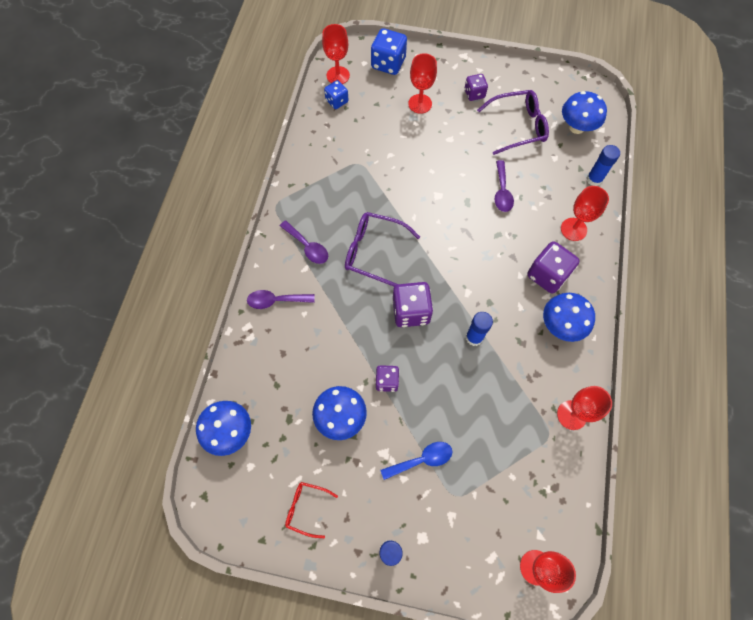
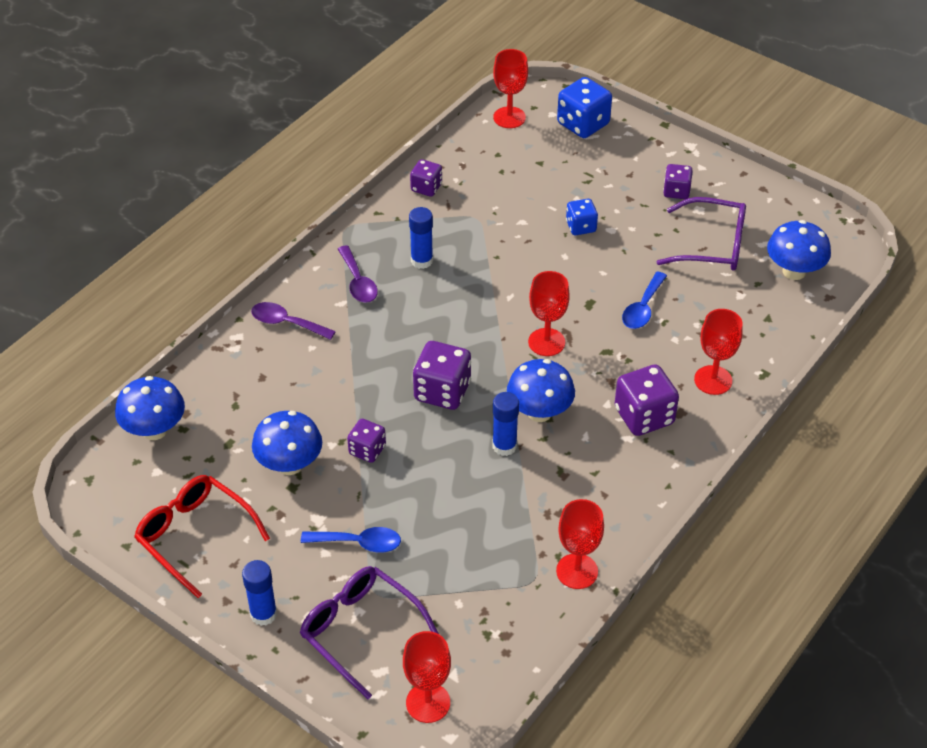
camera: 25 degrees right, 20 degrees down
red glasses [285,482,338,538] -> red glasses [134,475,270,598], size x1.74
blue dice [324,80,348,109] -> blue dice moved to [566,199,598,235]
purple glasses [345,212,420,287] -> purple glasses moved to [300,566,439,699]
red goblet [408,53,437,114] -> red goblet moved to [528,271,570,356]
purple spoon [495,160,514,212] -> blue spoon [622,272,667,329]
blue mushroom [543,293,595,342] -> blue mushroom moved to [507,359,575,422]
blue glue stick [586,145,620,186] -> blue glue stick moved to [409,207,433,269]
none -> purple dice [410,159,442,197]

